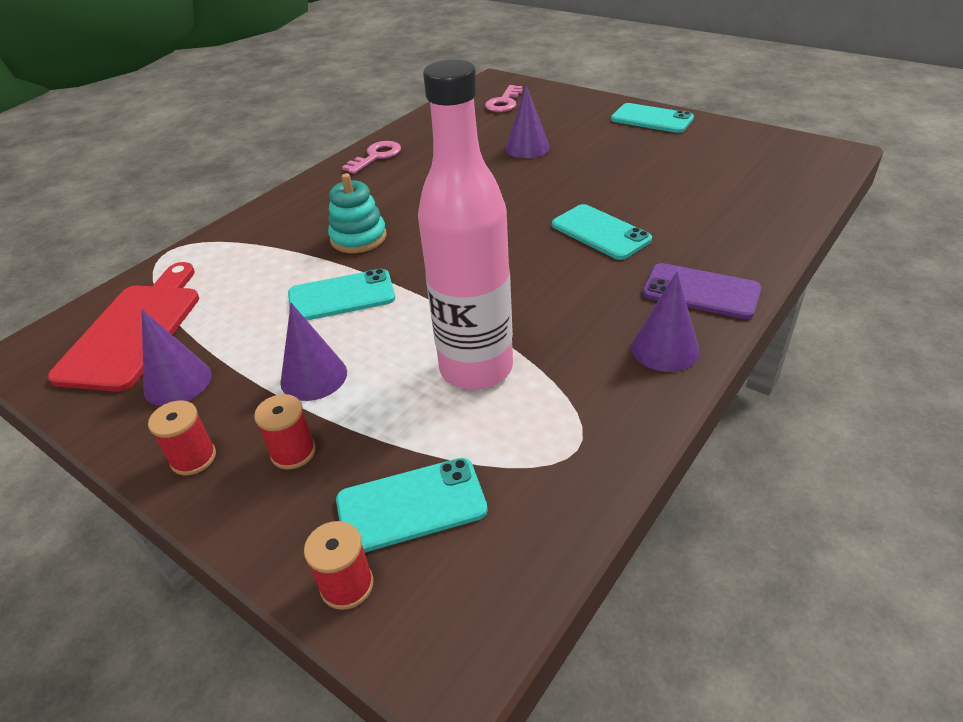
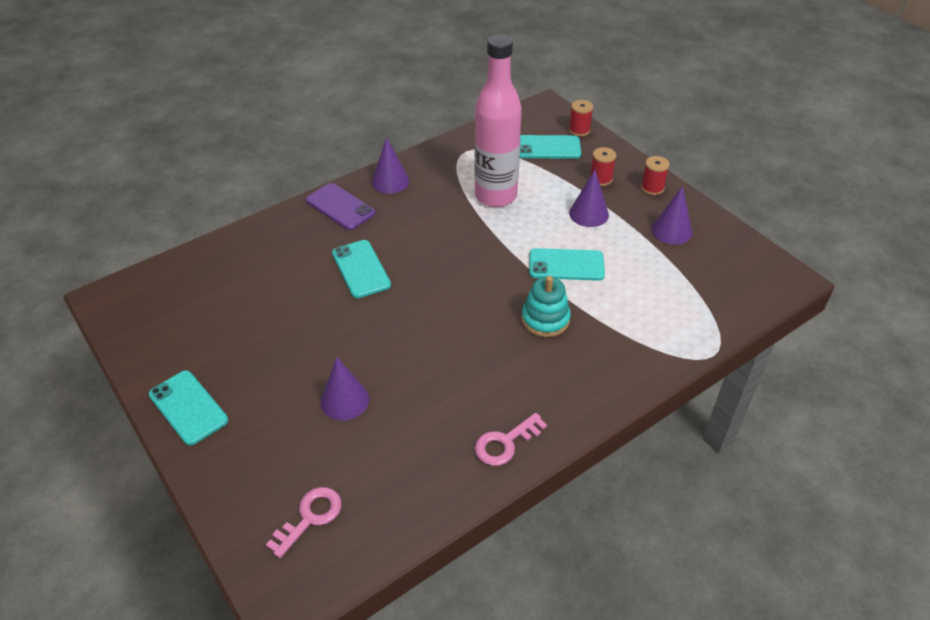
camera: 165 degrees left, 5 degrees up
red cutting board [48,262,199,392] -> none

